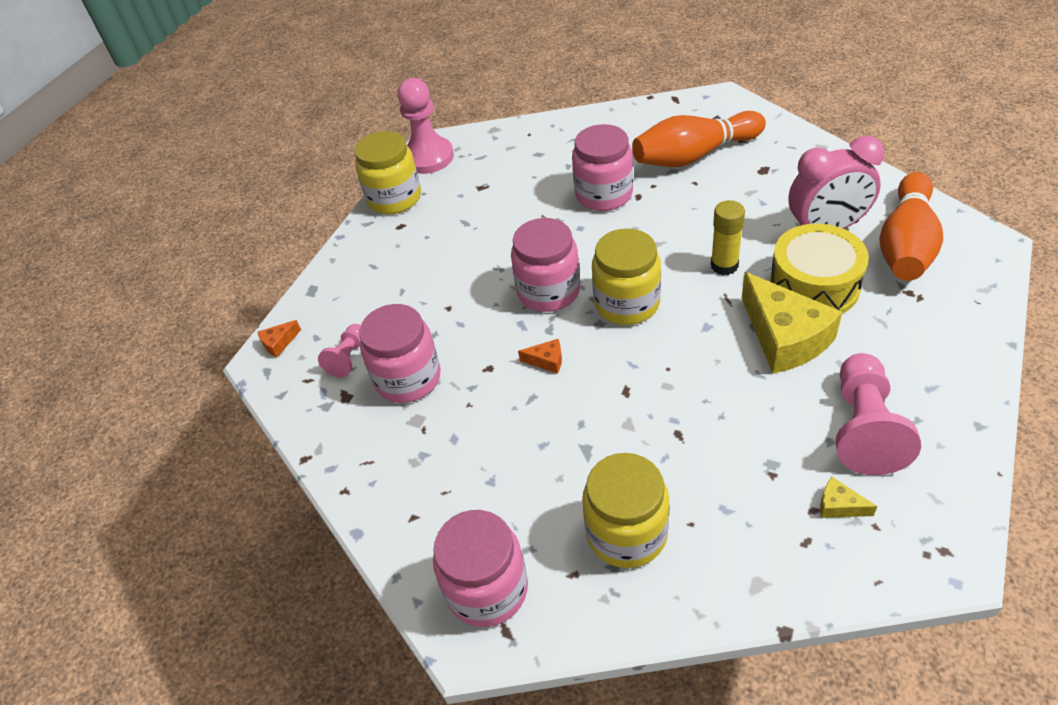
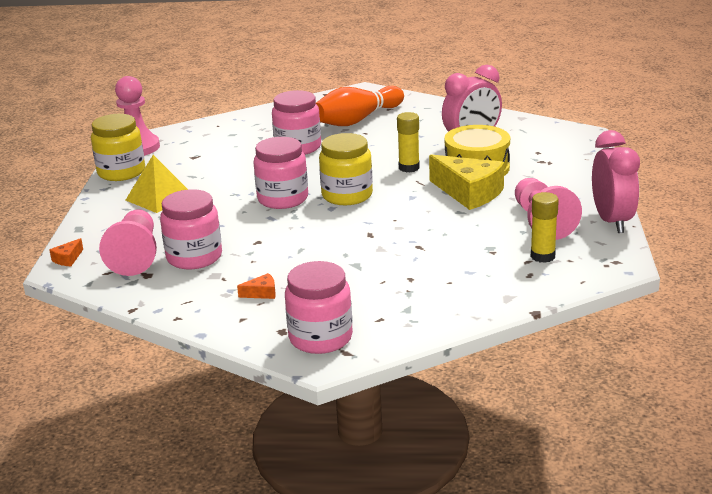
camera: 25 degrees left, 20 degrees down
pink pawn [318,324,361,378] -> pink pawn [99,209,157,276], size x1.87
orange cheese [518,339,562,374] -> orange cheese moved to [237,273,276,299]
yellow jar [582,453,669,568] -> none
yellow cheese [820,477,878,518] -> yellow glue stick [531,192,559,263]
orange bowling pin [880,172,943,281] -> none
none -> yellow pyramid [126,155,188,213]
none -> pink clock [592,130,640,233]

